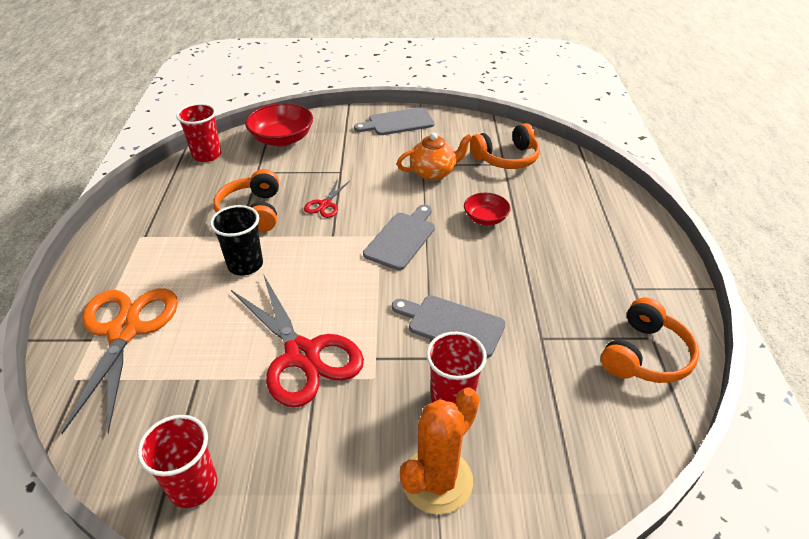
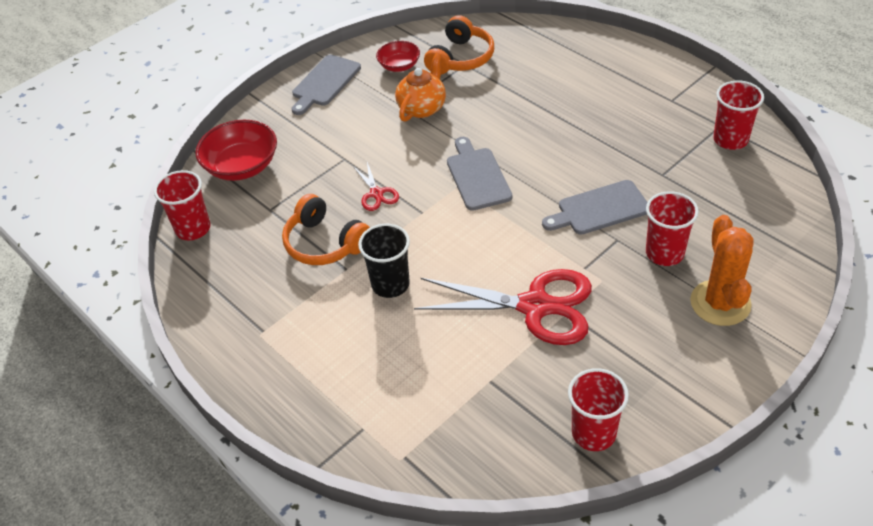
camera: 40 degrees left, 5 degrees up
orange scissors [61,288,178,434] -> none
red bowl [464,193,511,225] -> red bowl moved to [376,41,420,72]
orange headphones [601,297,699,383] -> red cup [713,80,764,150]

